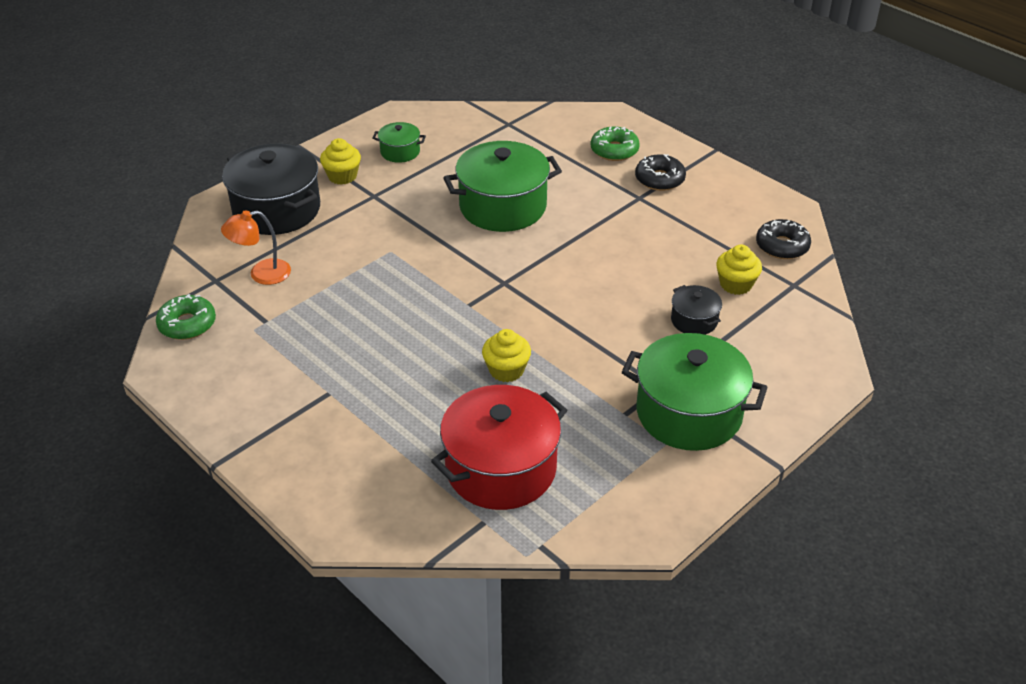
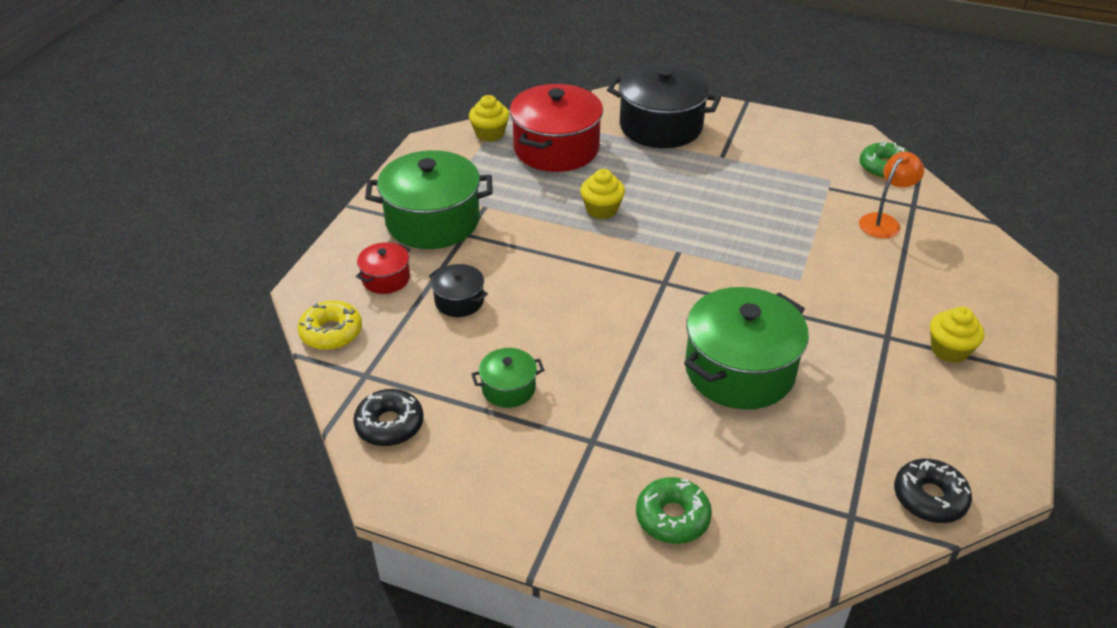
camera: 155 degrees right, 0 degrees up
black pot [222,144,320,235] -> black pot moved to [607,64,721,148]
green pot [372,122,426,163] -> green pot moved to [472,348,544,408]
black donut [635,154,686,191] -> black donut moved to [894,459,972,523]
yellow cupcake [716,245,762,295] -> yellow cupcake moved to [469,95,509,142]
none -> yellow donut [298,300,362,350]
none -> red pot [356,242,410,294]

